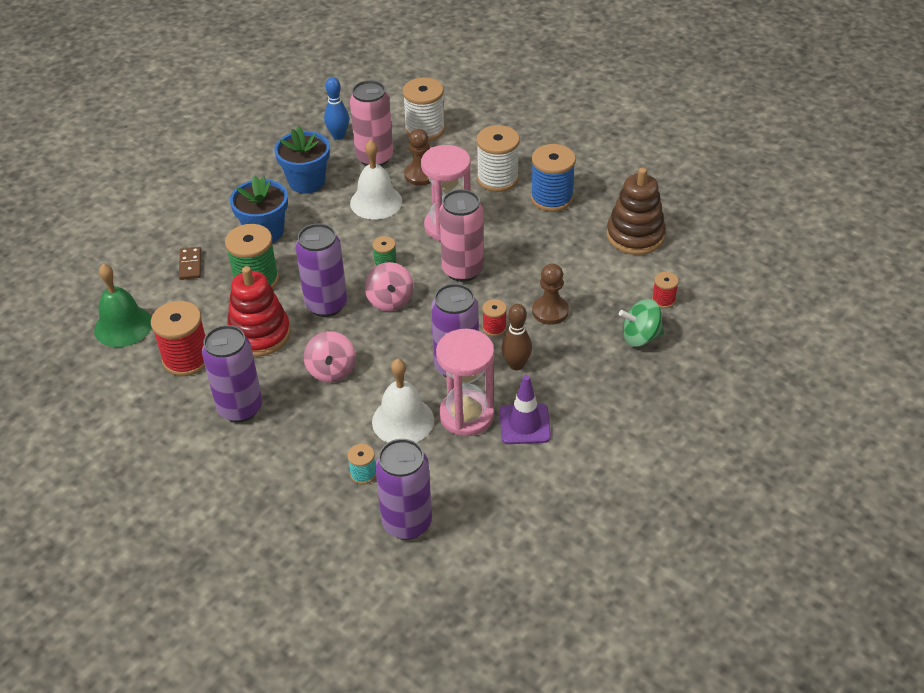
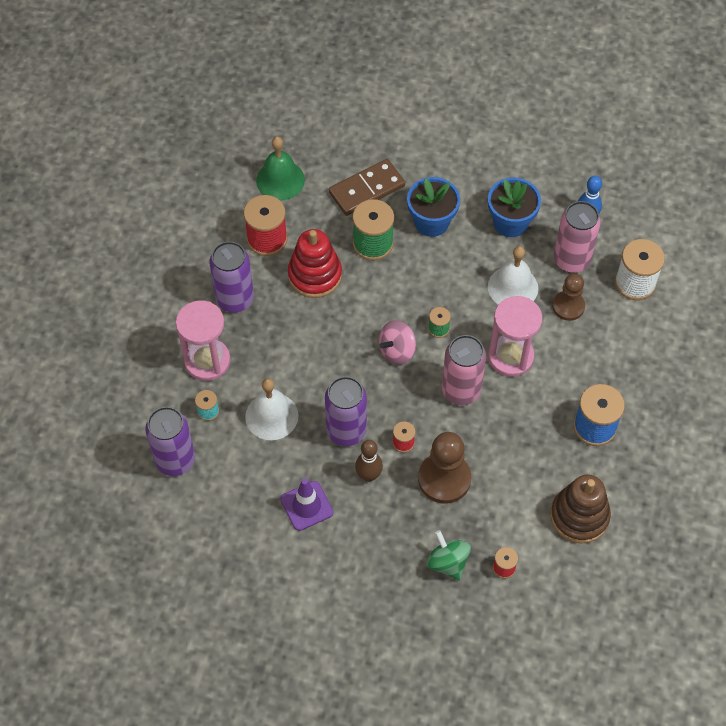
camera: 65 degrees right, 15 degrees up
brown domino [179,247,201,280] -> brown domino [329,159,405,216], size x1.88
purple can [295,224,347,317] -> none
pink spinning top [304,331,356,383] -> none
pink hourglass [436,329,494,436] -> pink hourglass moved to [176,300,230,381]
white spool [477,125,520,192] -> none
brown pawn [532,263,569,325] -> brown pawn [418,432,471,504], size x1.54

